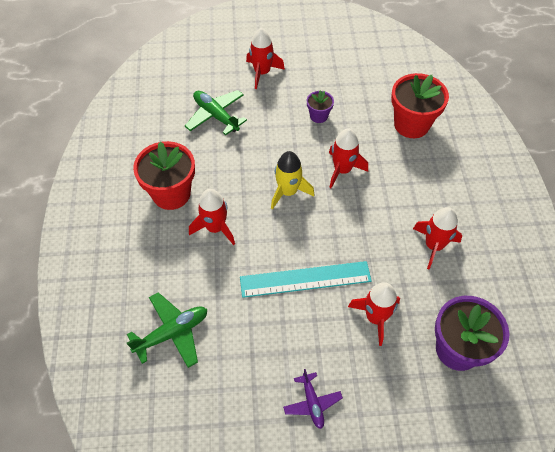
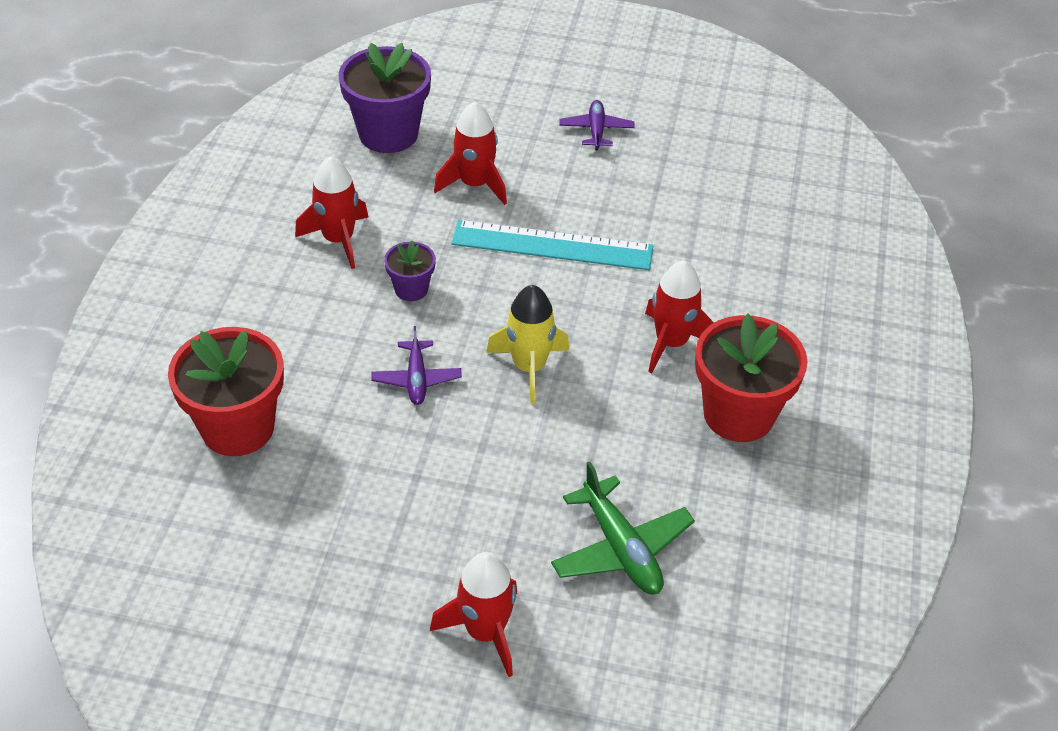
camera: 165 degrees left, 10 degrees down
green plane [127,292,207,368] -> none
purple flower pot [307,90,334,123] -> purple flower pot moved to [384,241,436,301]
red rocket [329,129,368,188] -> purple plane [371,326,462,405]

